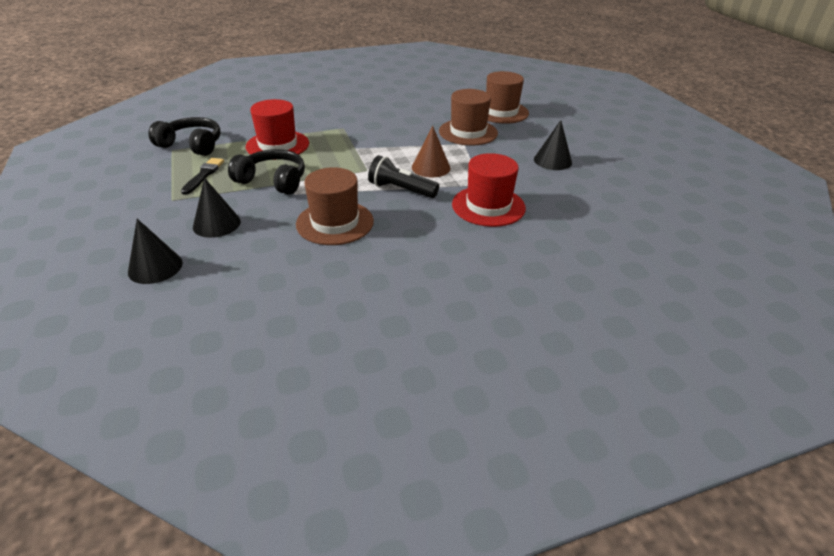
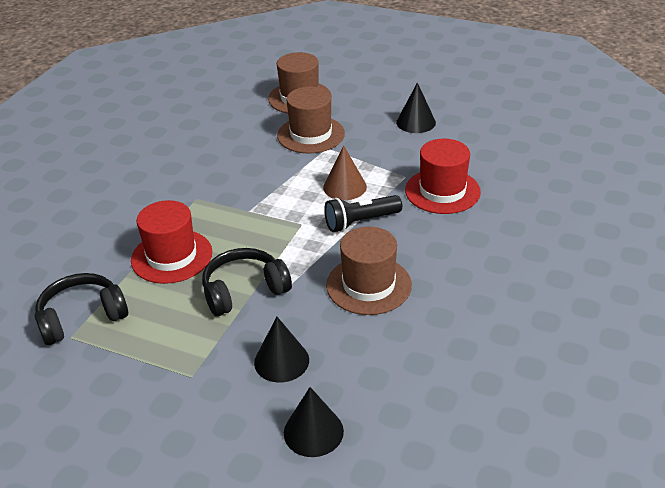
camera: 45 degrees left, 0 degrees up
black brush [181,158,224,195] -> none

